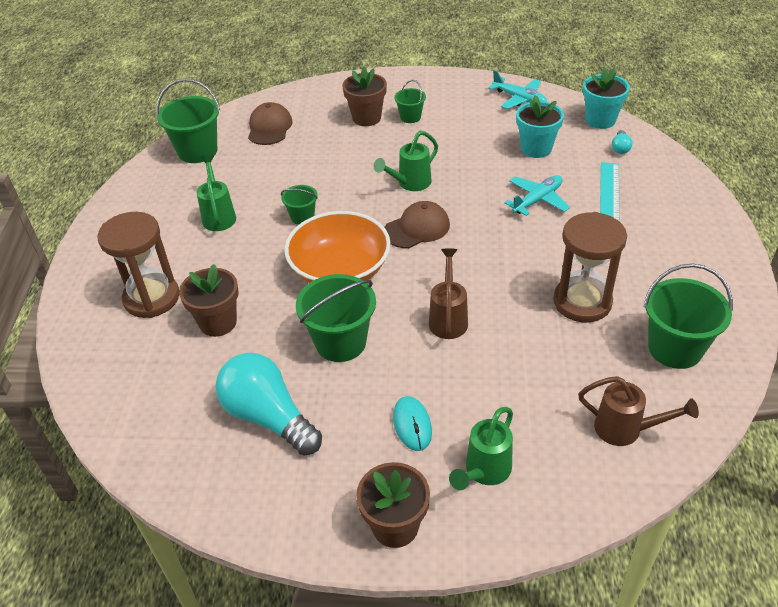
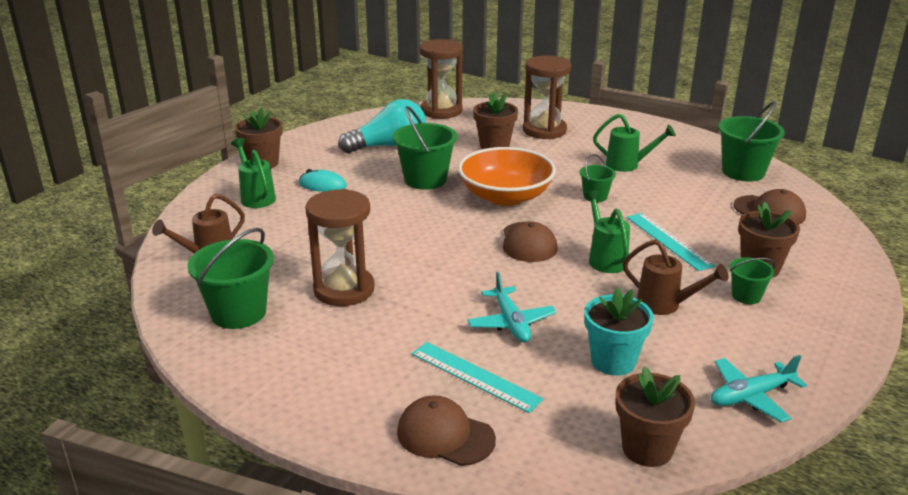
camera: 115 degrees right, 15 degrees down
brown watering can [429,248,468,339] -> brown watering can moved to [623,239,729,315]
turquoise flower pot [583,67,630,129] -> brown flower pot [616,366,695,467]
turquoise light bulb [612,130,632,154] -> none
none -> brown cap [397,396,496,466]
none -> brown hourglass [420,39,463,119]
none -> turquoise ruler [627,213,715,271]

